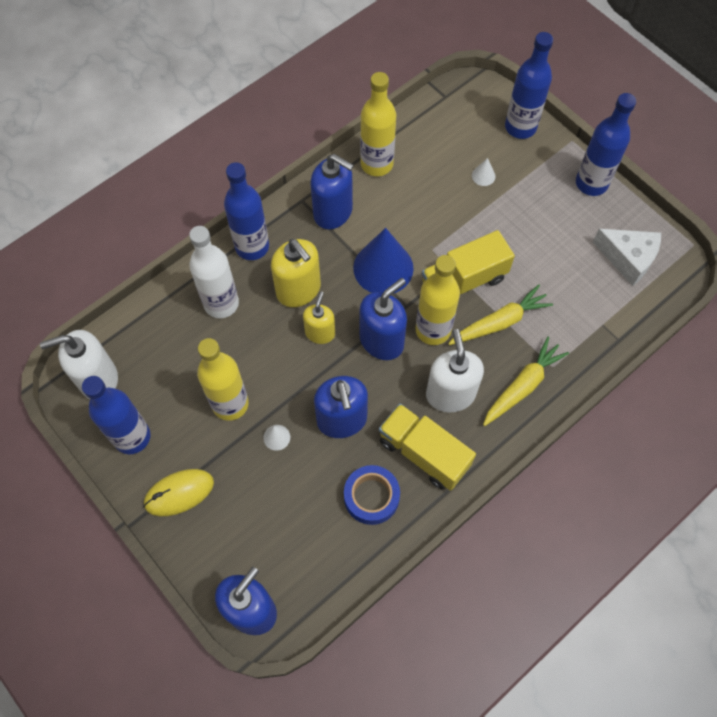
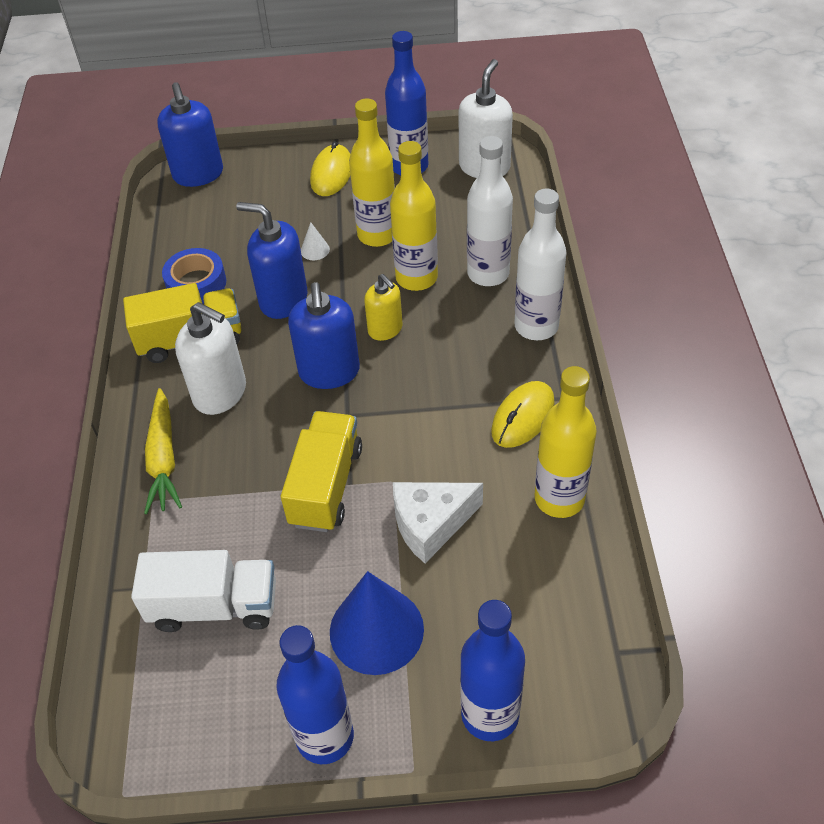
camera: 130 degrees right, 15 degrees down
blue bottle [224,162,269,260] -> white bottle [514,189,567,340]
yellow soap dispenser [271,239,321,307] -> none
blue soap dispenser [310,154,354,230] -> yellow mouse [491,381,555,448]
blue cone [353,228,414,294] -> blue cone moved to [330,571,424,675]
yellow bottle [415,255,460,345] -> yellow bottle moved to [390,141,438,291]
yellow carrot [448,285,553,345] -> none
white cone [472,158,495,186] -> none
white cheese [593,229,661,286] -> white cheese moved to [393,482,483,564]
none -> white truck [131,550,276,632]

